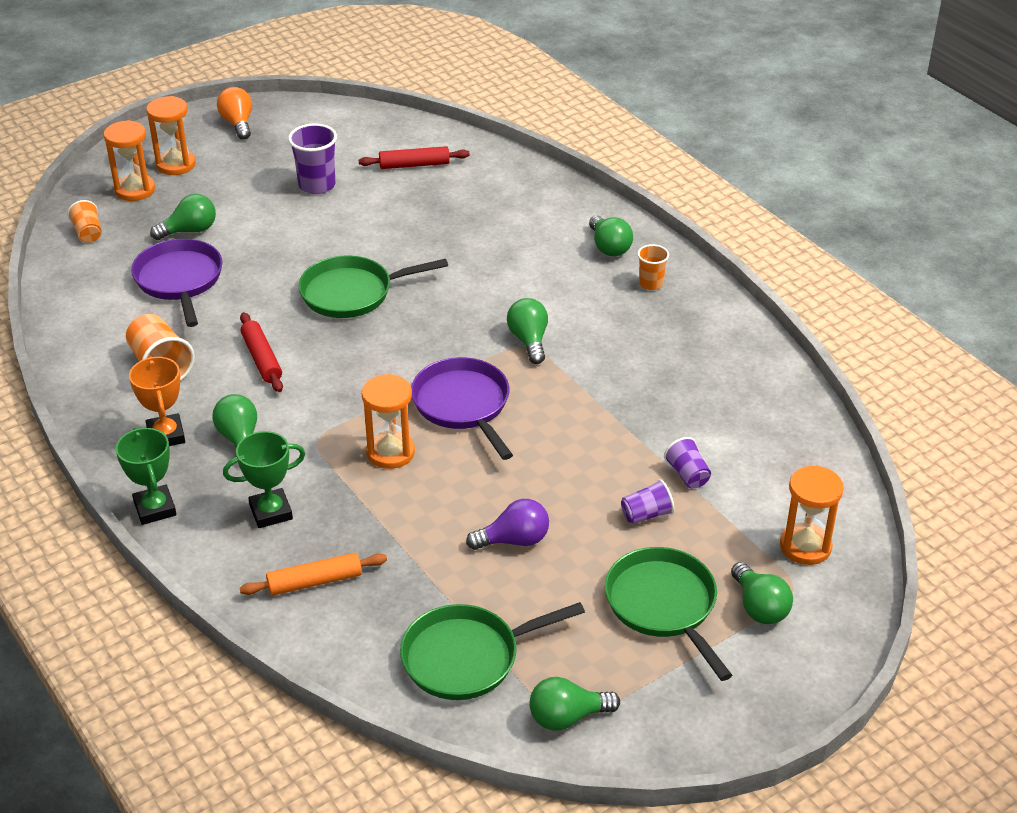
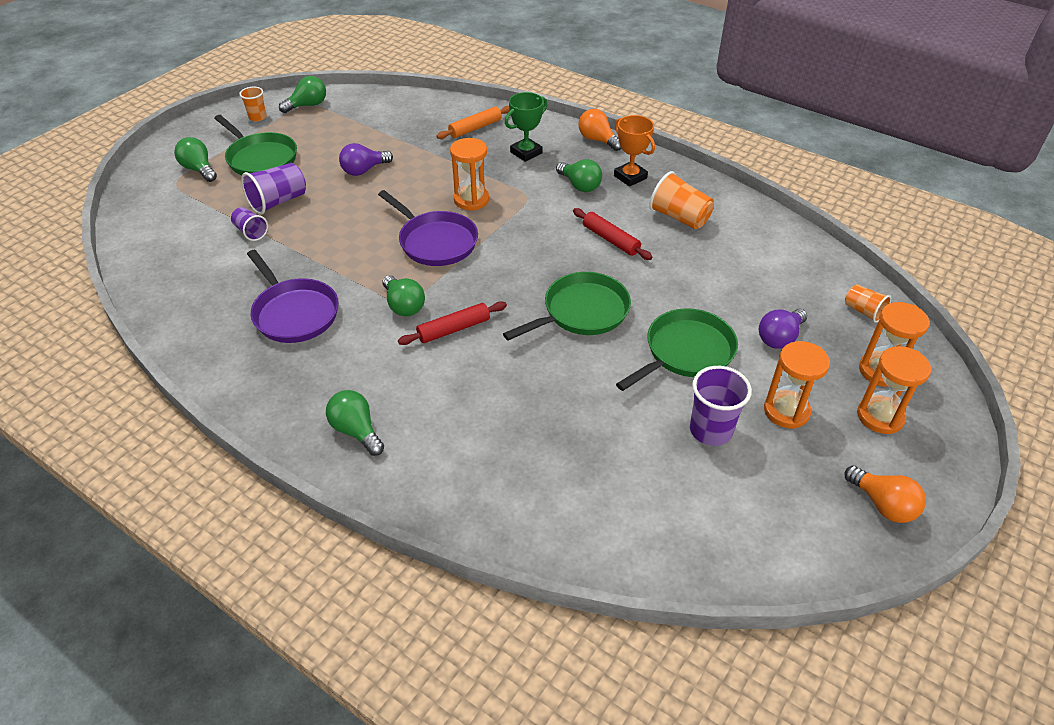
camera: 160 degrees right, 5 degrees up
green trophy [115,428,176,525] -> orange light bulb [578,109,622,151]
purple pan [131,239,223,327] -> purple pan moved to [247,250,339,343]
green light bulb [150,194,216,240] -> purple light bulb [759,309,807,349]
red rolling pin [359,146,470,169] -> red rolling pin moved to [398,301,507,345]
green pan [400,602,585,700] -> green pan moved to [616,308,738,391]
purple cup [621,479,674,524] -> purple cup [241,163,306,215], size x1.64
orange cup [637,244,669,290] -> orange cup moved to [239,87,266,121]
orange hourglass [780,465,844,565] -> orange hourglass moved to [764,341,830,429]

